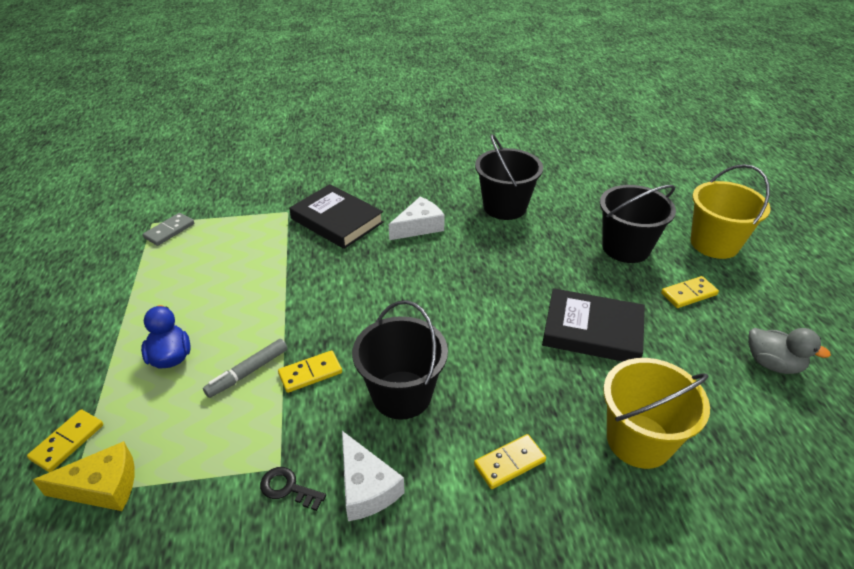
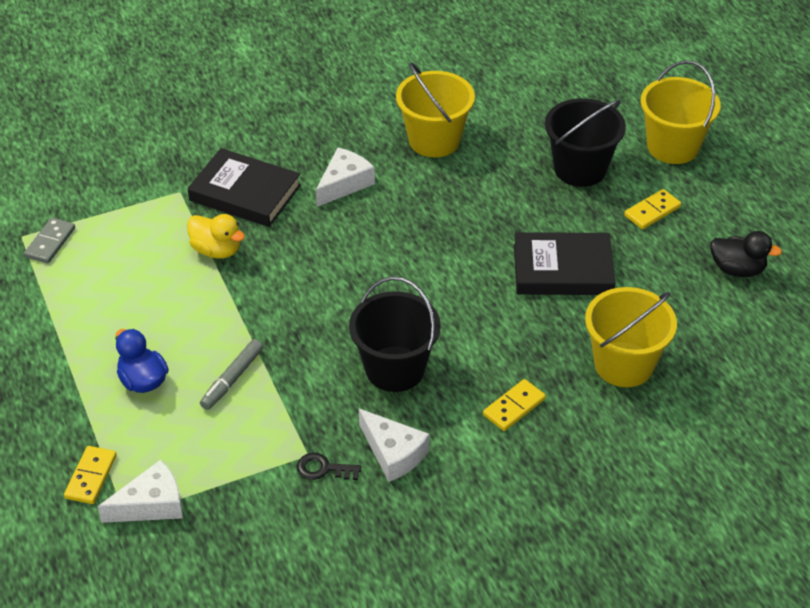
camera: 15 degrees left, 5 degrees up
yellow cheese [33,441,135,511] -> white cheese [97,459,183,523]
yellow domino [278,350,342,393] -> none
black bucket [475,134,543,220] -> yellow bucket [396,63,475,157]
grey duck [748,328,831,374] -> black duck [710,231,782,277]
none -> yellow duck [187,214,245,259]

